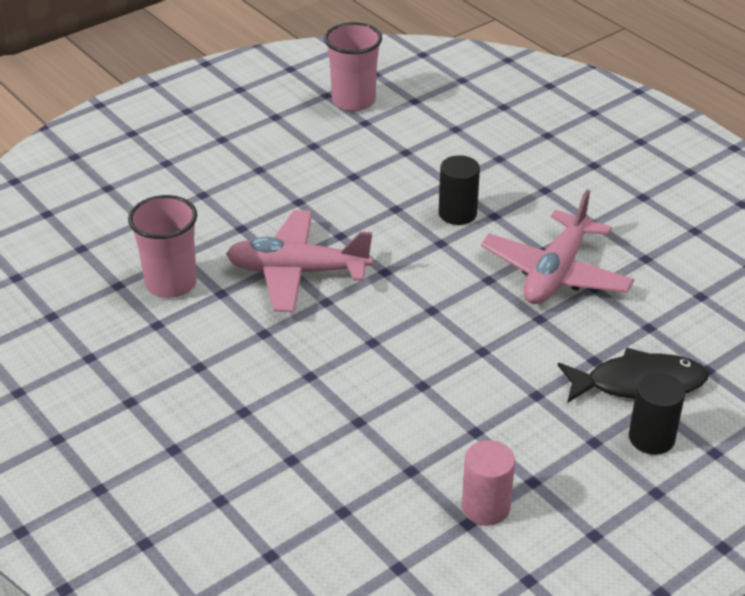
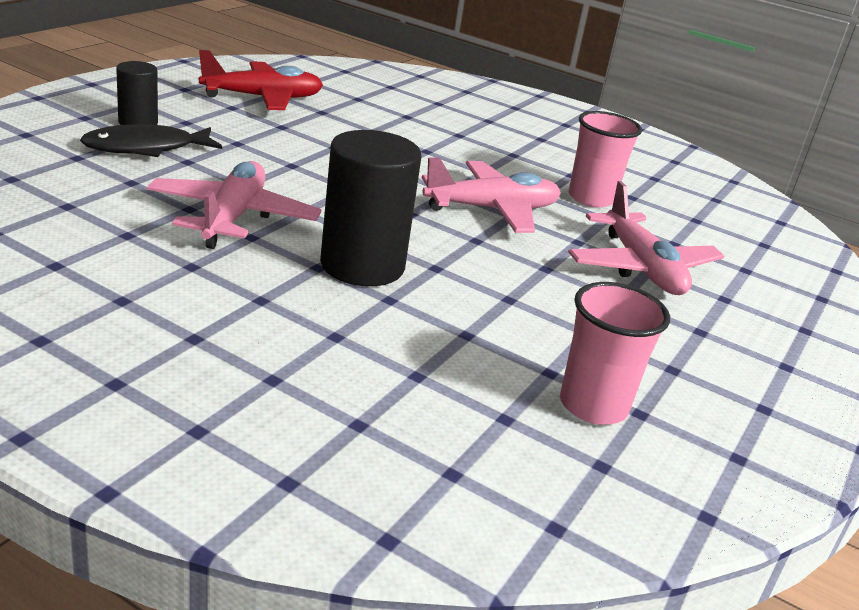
camera: 155 degrees right, 10 degrees down
black cylinder [439,155,480,225] -> black cylinder [320,130,421,286], size x1.80
pink cylinder [462,440,515,526] -> red plane [199,50,323,110]
none -> pink plane [568,181,724,295]

